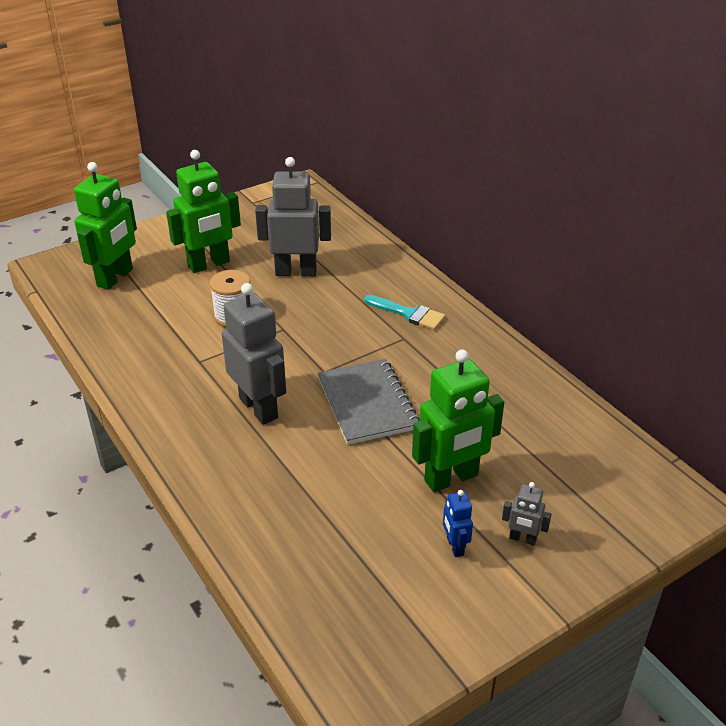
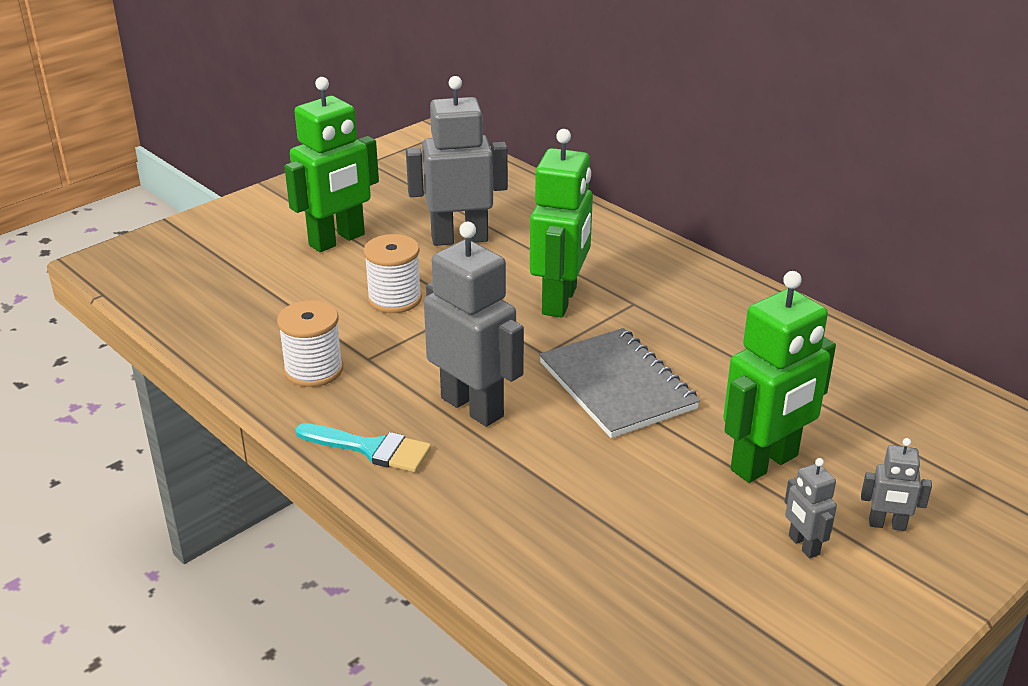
camera: 10 degrees left, 5 degrees down
green robot [74,162,137,290] -> green robot moved to [530,129,593,318]
turquoise brush [364,295,446,330] -> turquoise brush moved to [295,423,431,472]
blue robot [443,490,473,557] -> grey robot [785,458,837,558]
none -> white spool [277,300,343,387]

